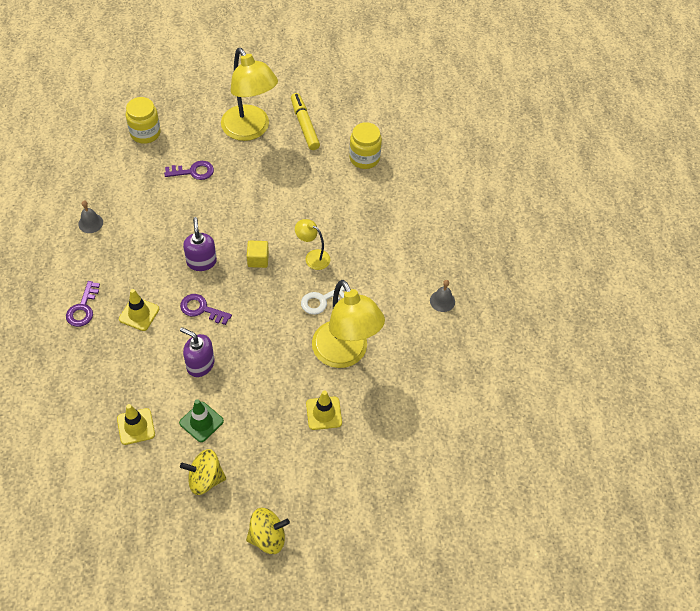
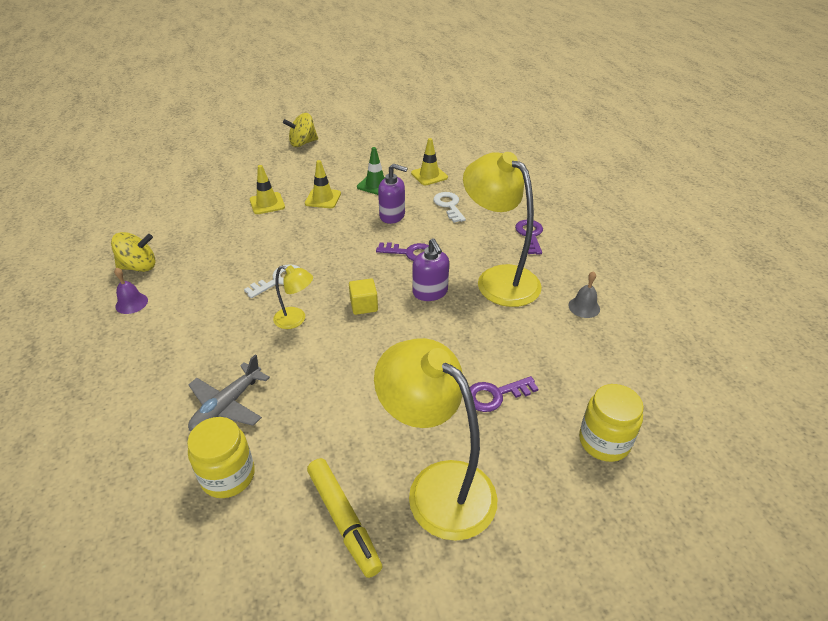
camera: 170 degrees right, 15 degrees down
yellow traffic cone [119,289,159,331] -> yellow traffic cone moved to [305,160,341,208]
yellow spinning top [180,449,226,495] -> yellow spinning top moved to [111,232,155,272]
yellow lamp [312,280,385,368] -> yellow lamp moved to [463,152,542,307]
grey bell [430,280,455,312] -> purple bell [114,267,148,314]
none -> grey plane [188,354,270,431]
none -> white key [433,192,466,223]

